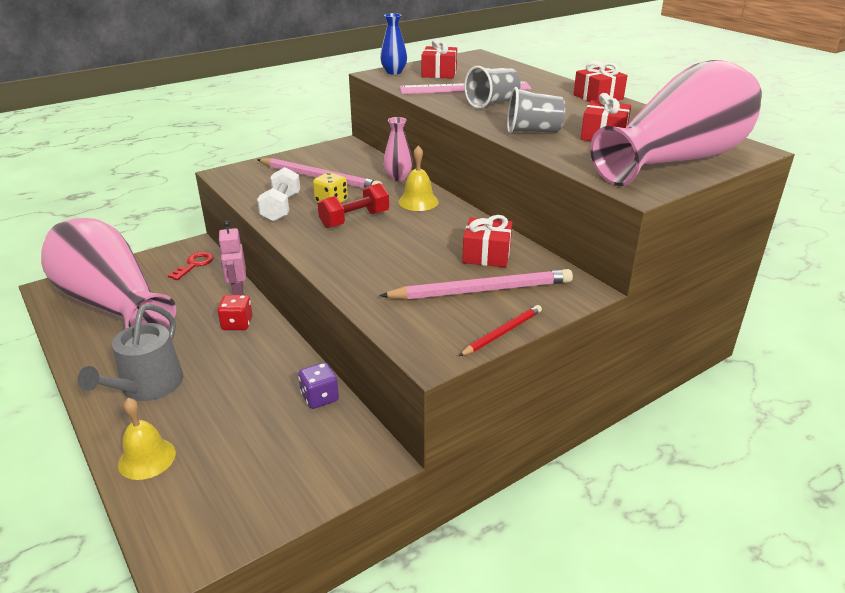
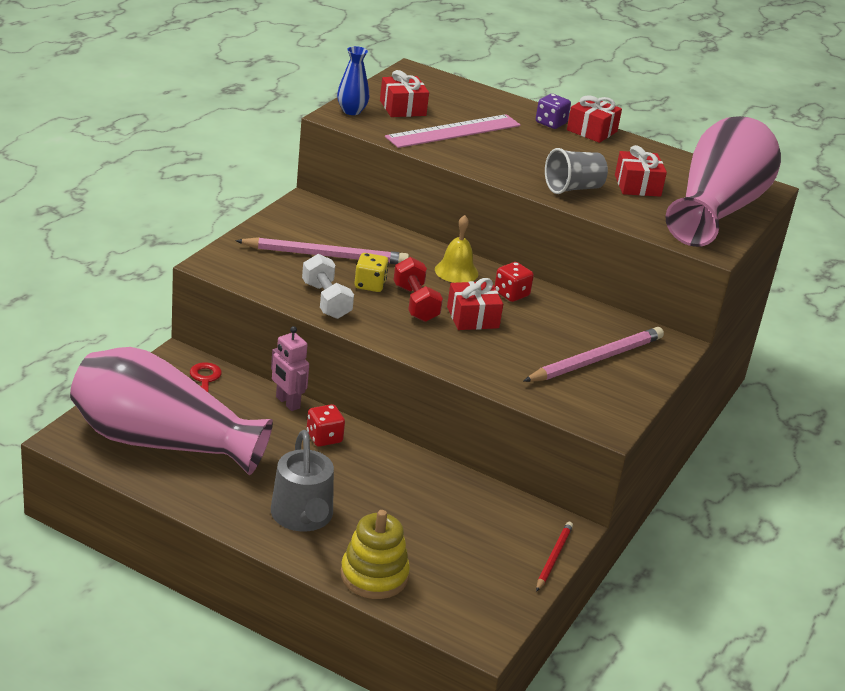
camera: 30 degrees left, 0 degrees up
yellow bell [118,398,176,480] -> yellow stacking toy [341,510,410,599]
purple dice [298,362,339,409] -> purple dice moved to [536,94,571,129]
red dumbbell [318,183,389,228] -> red dumbbell turned 45 degrees counterclockwise [394,257,443,322]
pink vase [383,117,413,181] -> none
red pencil [459,305,542,356] -> red pencil moved to [536,522,573,592]
red gift [462,215,512,267] -> red gift moved to [447,278,503,330]
grey cup [464,66,521,109] -> none
none -> red dice [494,262,534,302]

